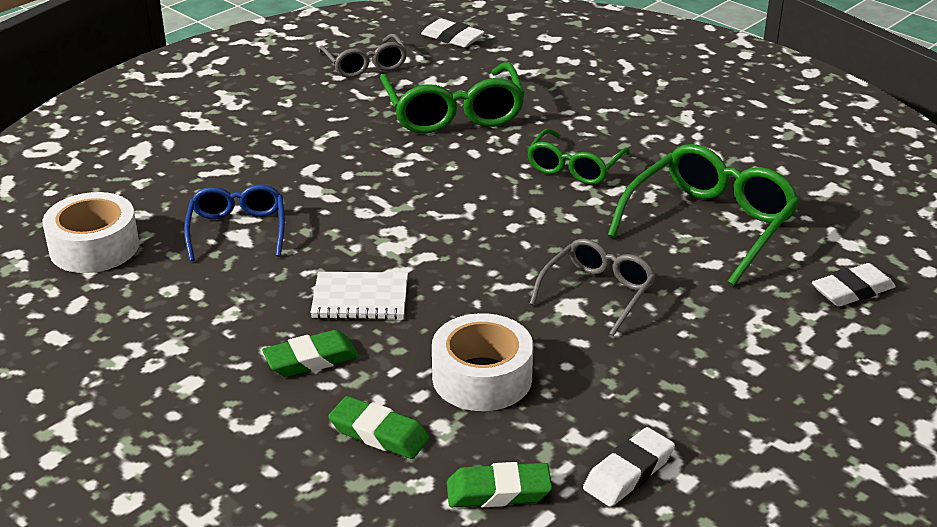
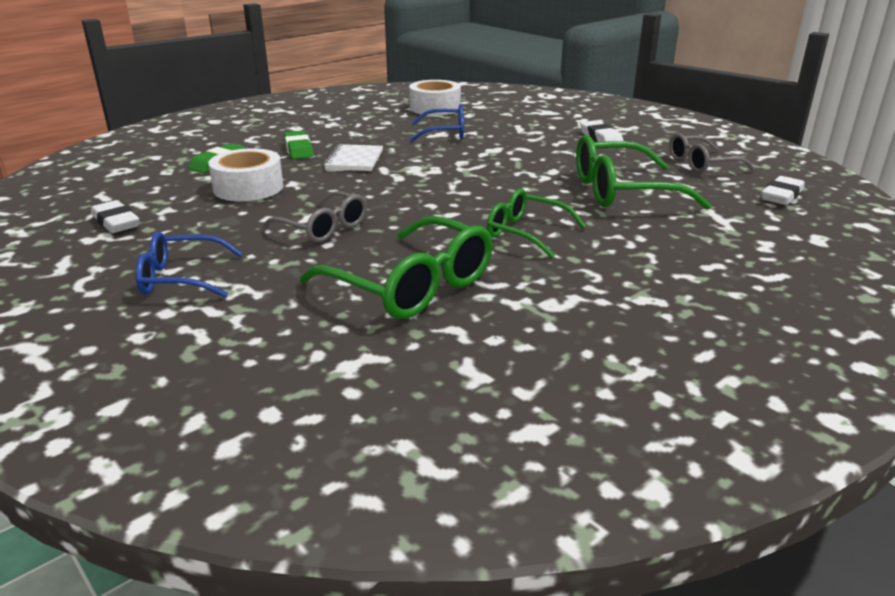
camera: 95 degrees right, 5 degrees down
green eraser [447,462,552,508] -> none
white eraser [812,263,896,307] -> white eraser moved to [580,120,624,142]
none -> blue glasses [135,232,243,298]

